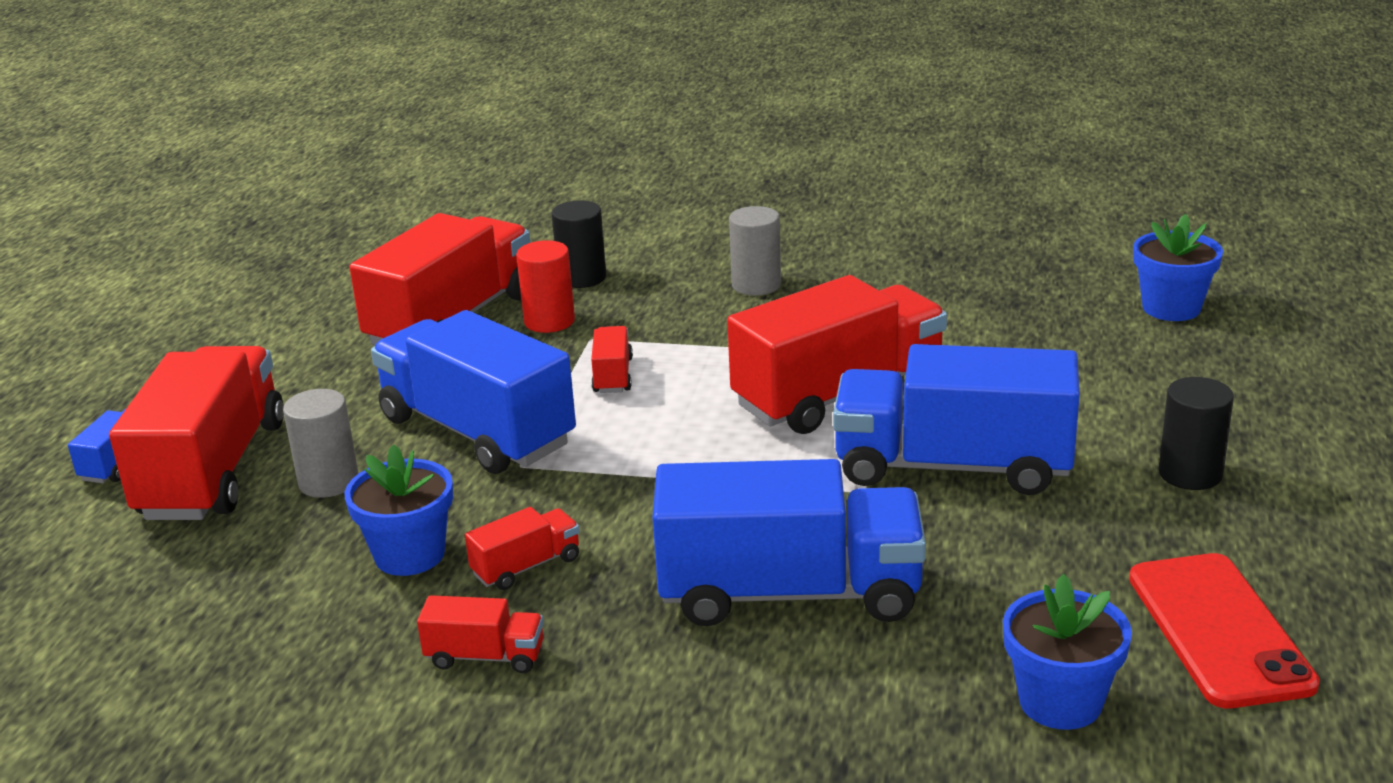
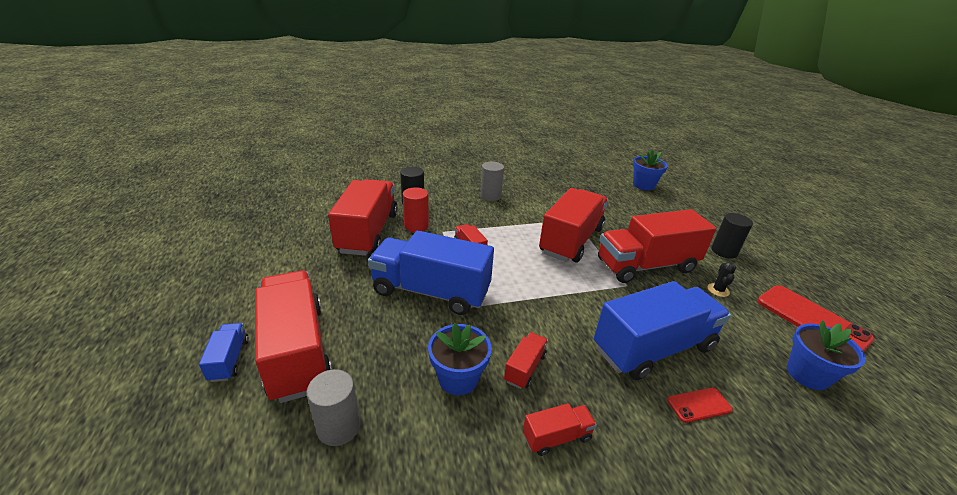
camera: 30 degrees left, 5 degrees up
grey cylinder [283,389,359,498] -> grey cylinder moved to [307,369,360,446]
blue truck [833,344,1080,495] -> red truck [598,209,716,283]
none -> red phone [667,388,733,423]
none -> black cactus [708,262,736,297]

